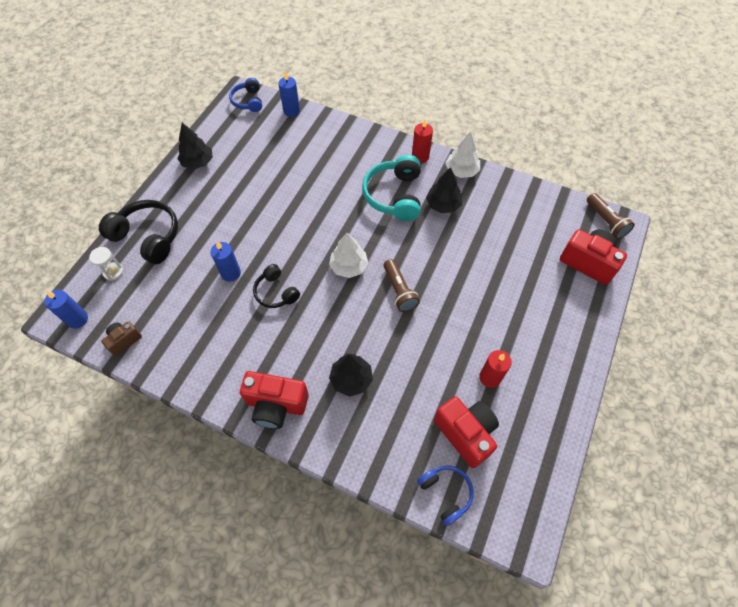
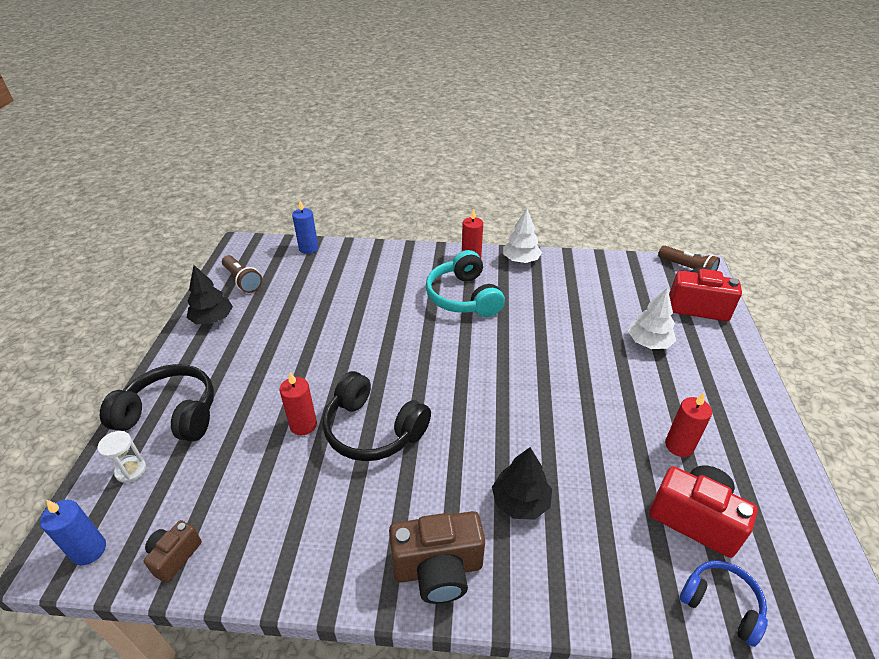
camera: 20 degrees left, 20 degrees down
blue candle [210,241,241,282] -> red candle [279,372,317,435]
blue headphones [229,78,262,112] -> none
red camera [240,371,309,429] -> brown camera [389,511,485,604]
black headphones [253,264,300,308] -> black headphones [323,371,431,461], size x1.66
white tree [329,233,368,278] -> white tree moved to [628,287,676,349]
brown flashlight [383,259,420,312] -> brown flashlight moved to [222,255,262,293]
black tree [426,167,462,213] -> none

